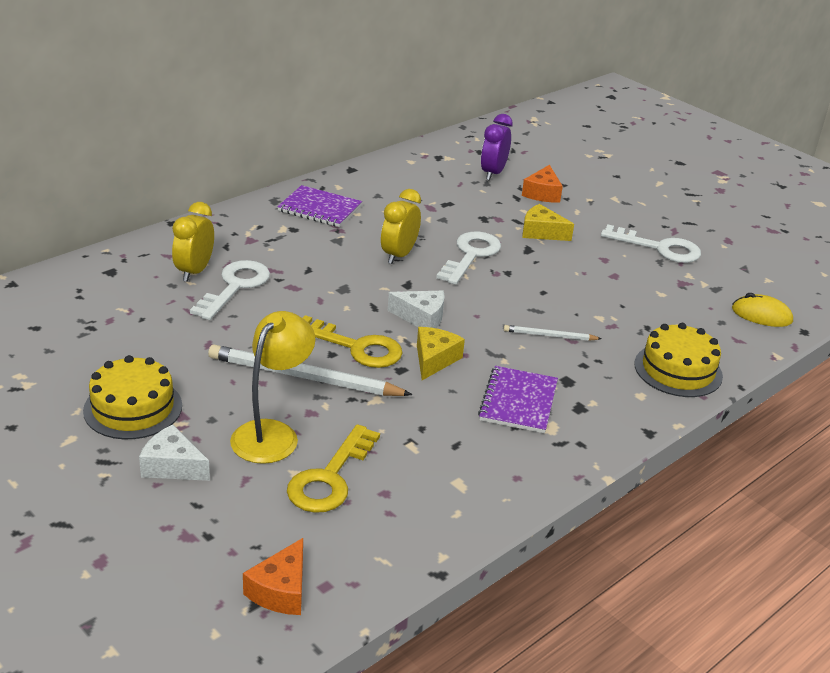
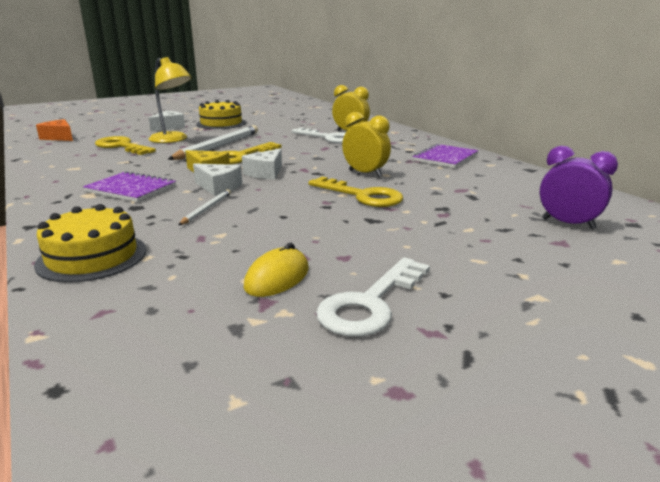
camera: 105 degrees right, 10 degrees down
white key [436,232,501,285] -> yellow key [309,176,403,207]
orange cheese [522,165,563,203] -> none
yellow cheese [522,204,574,241] -> none
yellow mouse [732,293,793,327] -> yellow mouse moved to [244,243,309,297]
none -> white cheese [193,163,242,196]

